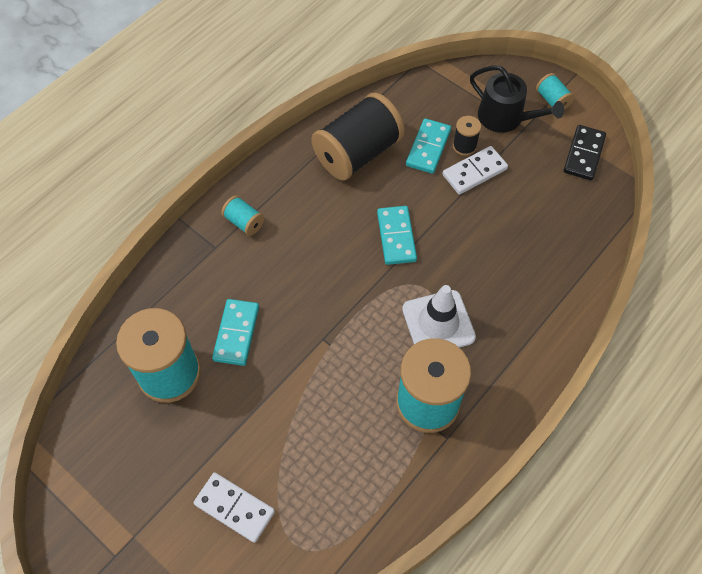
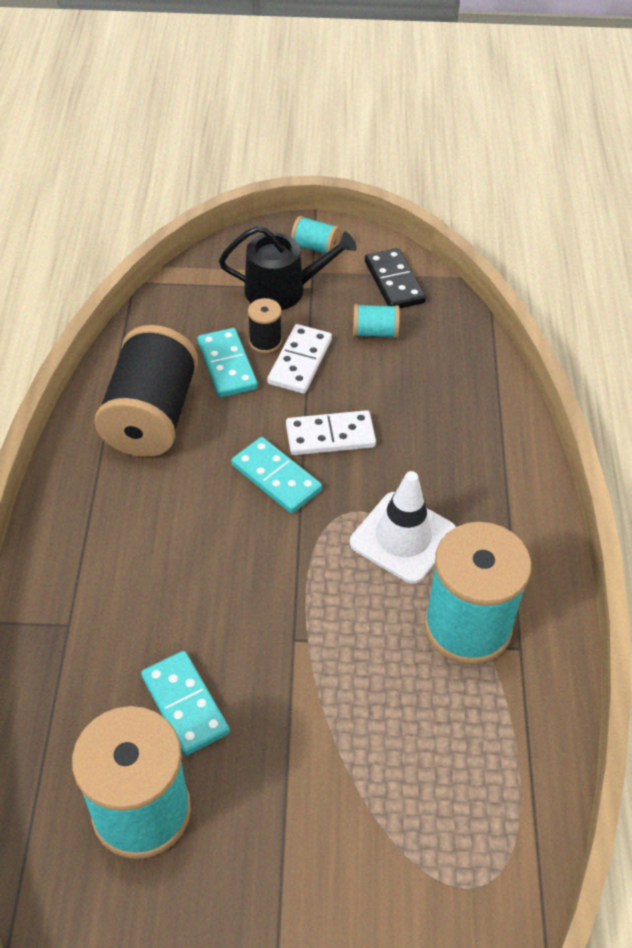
camera: 40 degrees left, 10 degrees down
white domino [193,473,275,543] -> white domino moved to [286,410,376,455]
turquoise spool [221,196,264,236] -> turquoise spool moved to [353,304,400,338]

